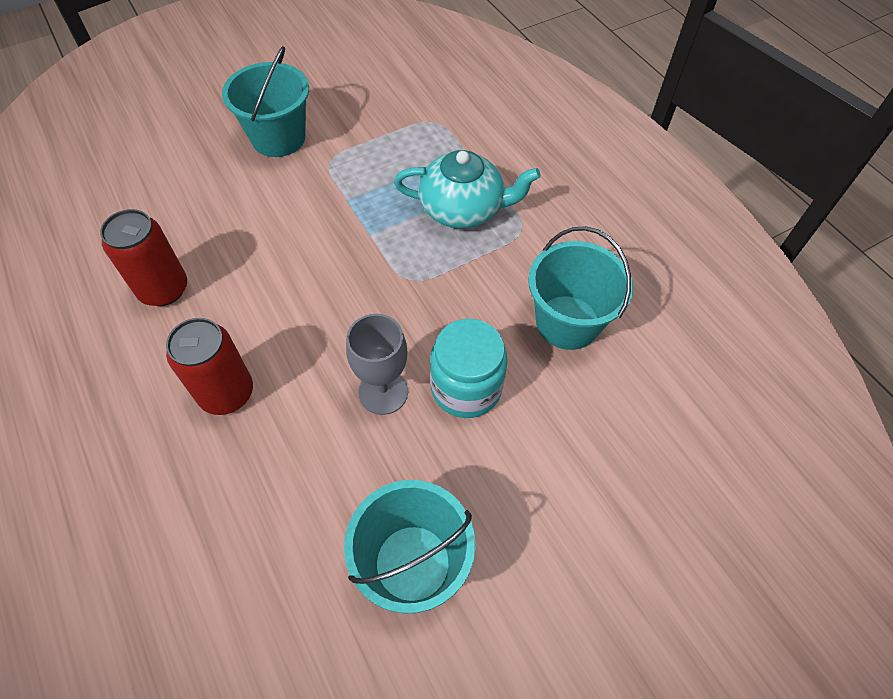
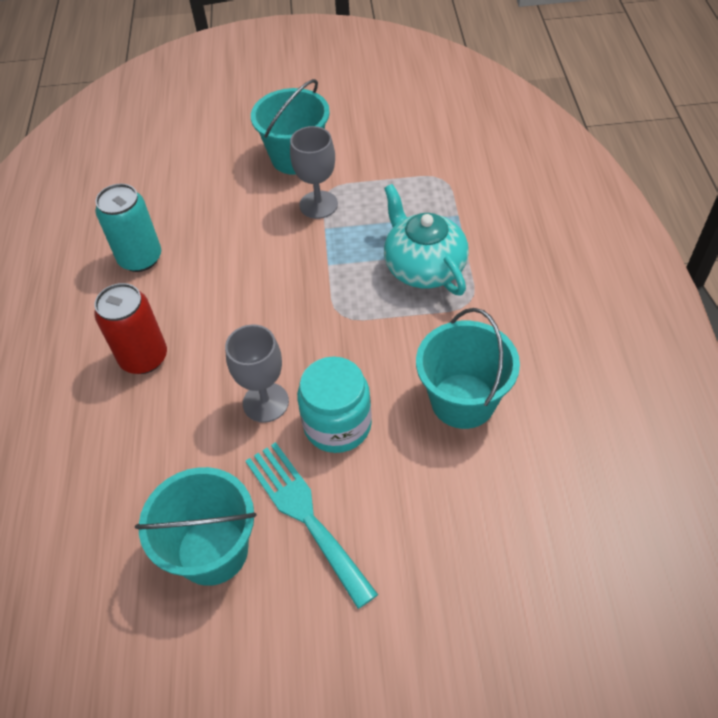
camera: 30 degrees right, 5 degrees down
red can [100,209,187,306] -> turquoise can [95,184,161,272]
turquoise teapot [394,150,541,228] -> turquoise teapot turned 150 degrees counterclockwise [384,184,469,296]
none -> turquoise fork [246,442,378,609]
none -> grey goblet [290,126,338,219]

